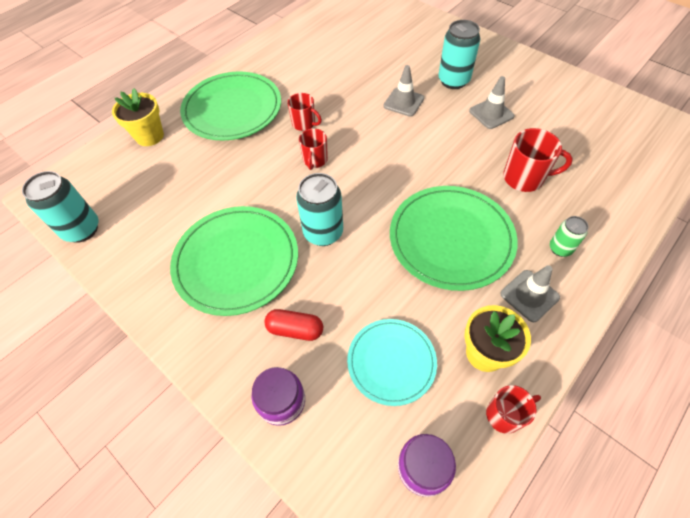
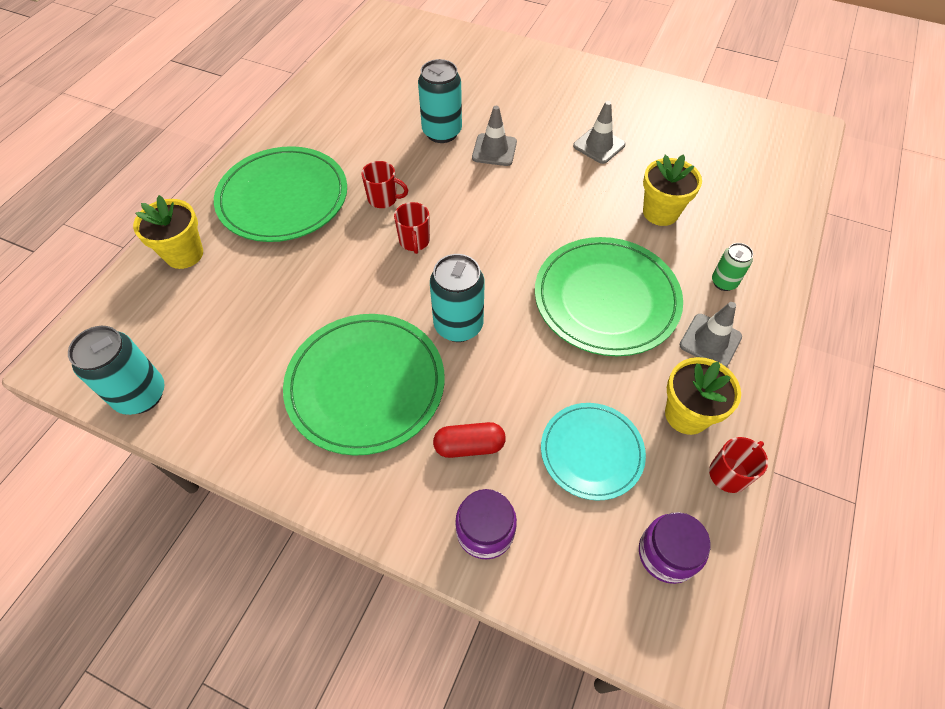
camera: 20 degrees left, 0 degrees up
turquoise can [438,20,480,89] -> turquoise can moved to [418,59,462,143]
red mug [503,128,573,192] -> yellow flower pot [643,154,702,226]

